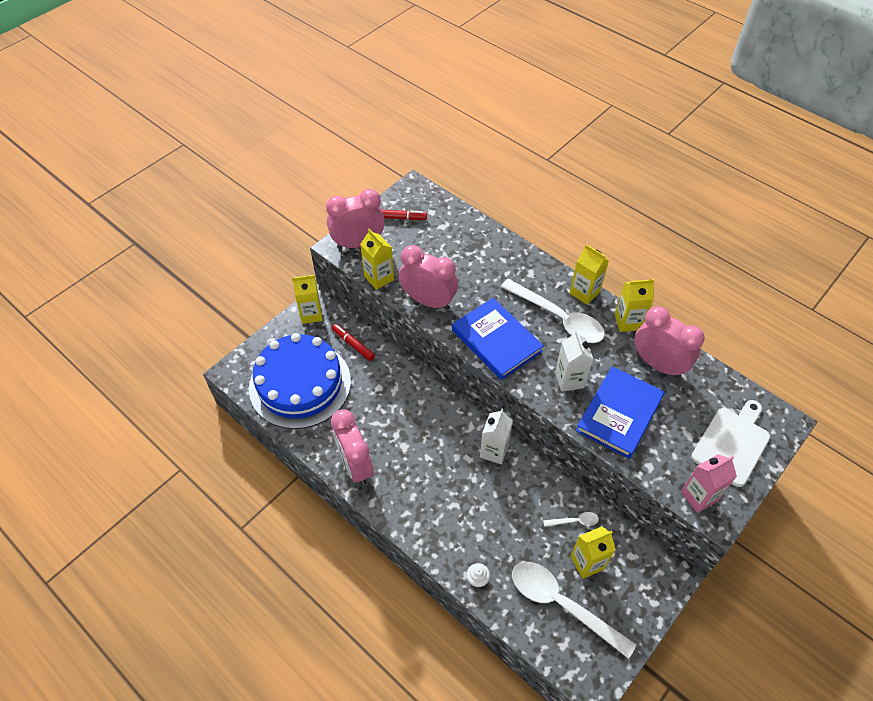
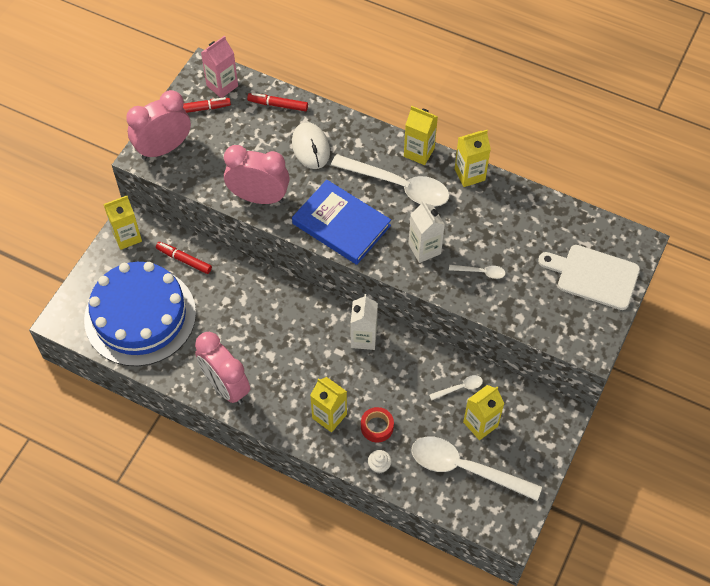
camera: 15 degrees left, 5 degrees up
yellow carton [360,229,394,290] -> yellow carton moved to [310,377,347,432]
blue book [576,366,665,459] -> white spoon [449,265,506,279]
pink clock [634,306,705,378] -> none
pink carton [681,454,737,513] -> pink carton moved to [201,36,238,98]
white cutting board [691,400,770,487] -> white cutting board turned 90 degrees counterclockwise [538,245,640,310]
none -> red marker [247,93,308,111]
none -> white mouse [292,122,330,169]
none -> red tape [361,407,394,443]

